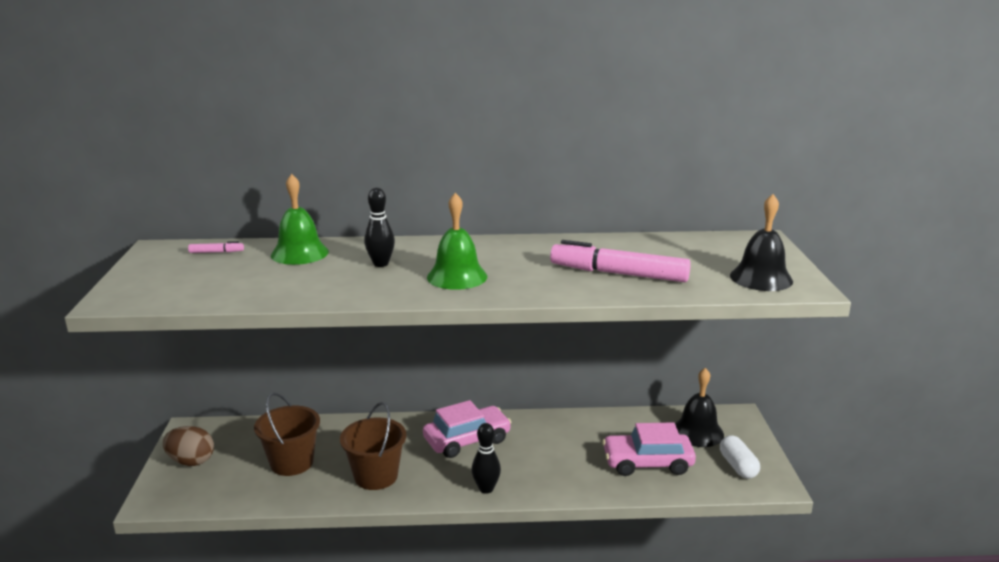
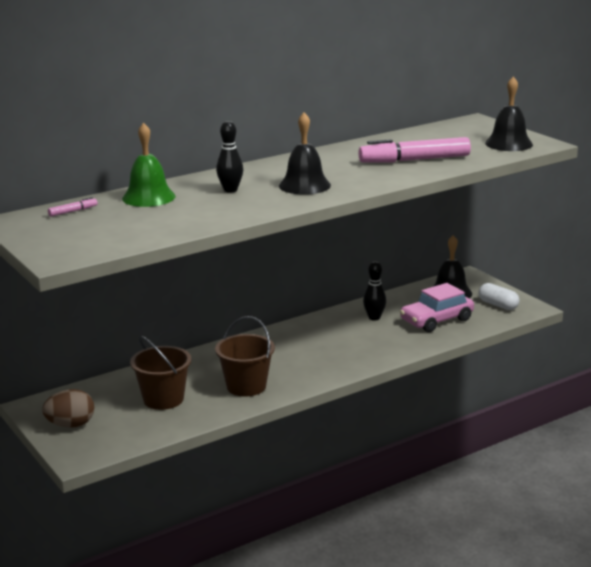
camera: 30 degrees left, 0 degrees up
pink car [423,400,511,458] -> none
green bell [427,193,487,290] -> black bell [279,113,331,195]
black bowling pin [472,423,501,494] -> black bowling pin moved to [363,261,386,321]

